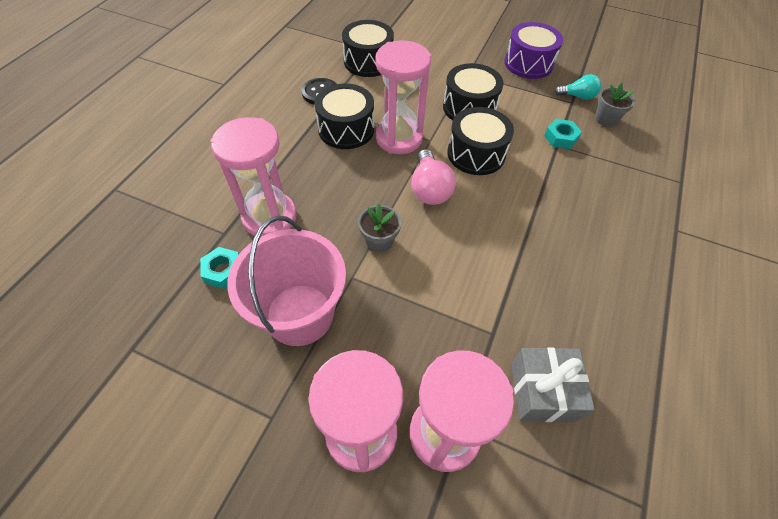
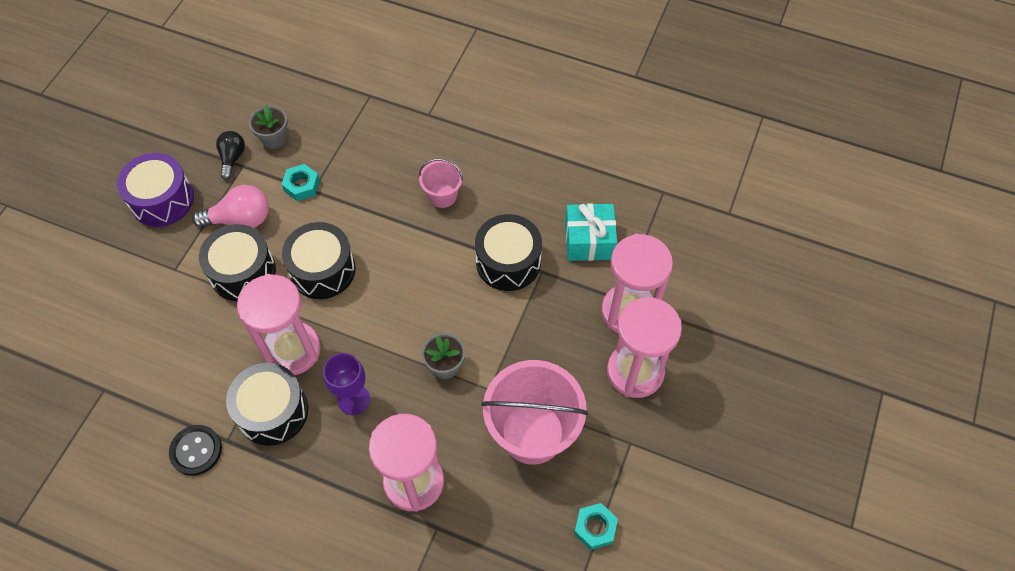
camera: 90 degrees left, 5 degrees up
turquoise nut [200,247,239,289] -> turquoise nut moved to [574,503,618,550]
black drum [342,20,394,77] -> black drum moved to [475,214,542,291]
pink light bulb [411,149,456,205] -> pink light bulb moved to [192,185,269,228]
grey gift [511,347,595,422] -> turquoise gift [565,203,617,261]
turquoise light bulb [555,74,601,100] -> black light bulb [216,131,245,180]
none -> purple goblet [323,353,370,415]
none -> pink bucket [419,159,463,208]

